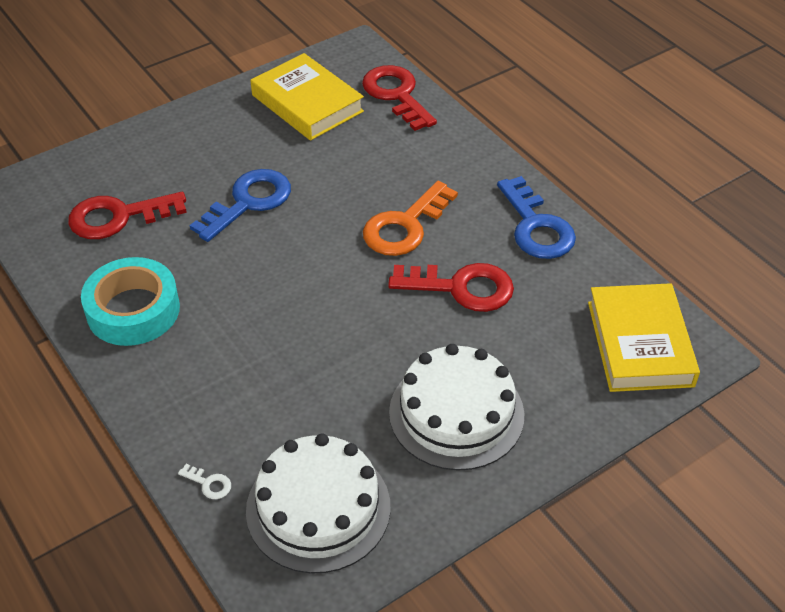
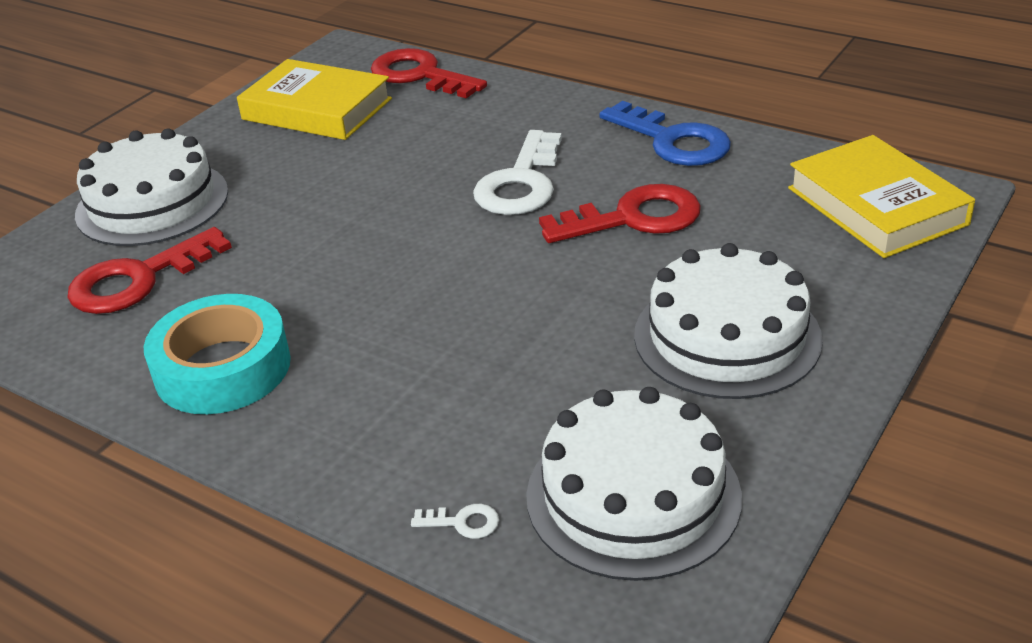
camera: 20 degrees left, 10 degrees down
blue key [190,169,291,242] -> none
orange key [363,181,458,256] -> white key [473,130,562,215]
none -> white cake [75,128,228,246]

